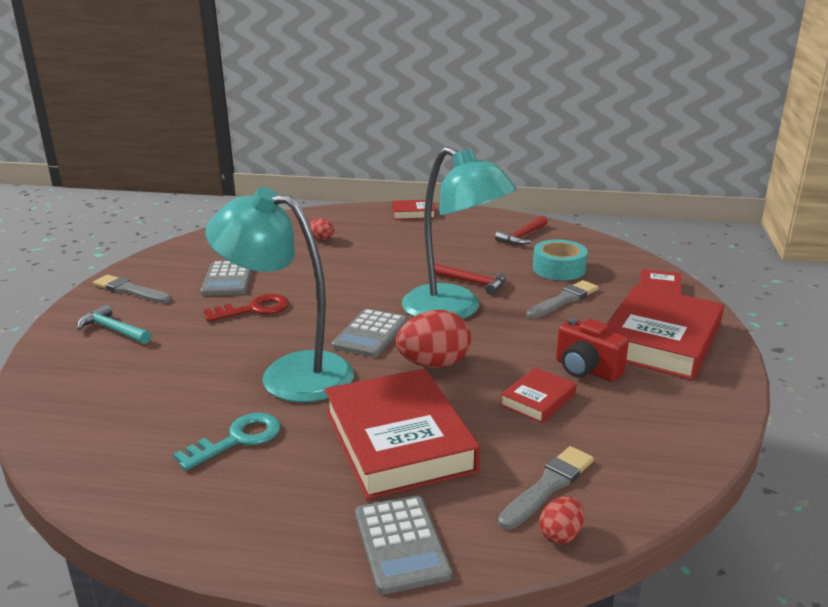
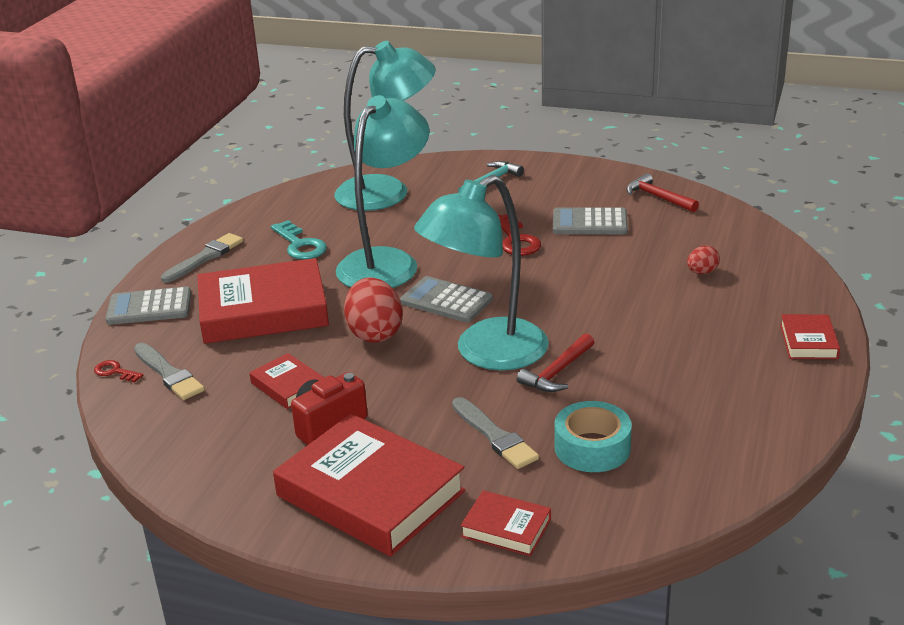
camera: 100 degrees right, 5 degrees up
grey brush [93,275,171,303] -> grey brush moved to [161,233,243,283]
red hammer [495,216,548,245] -> red hammer moved to [626,173,699,212]
red egg [539,496,584,544] -> red key [94,360,143,382]
none -> turquoise lamp [334,41,436,211]

